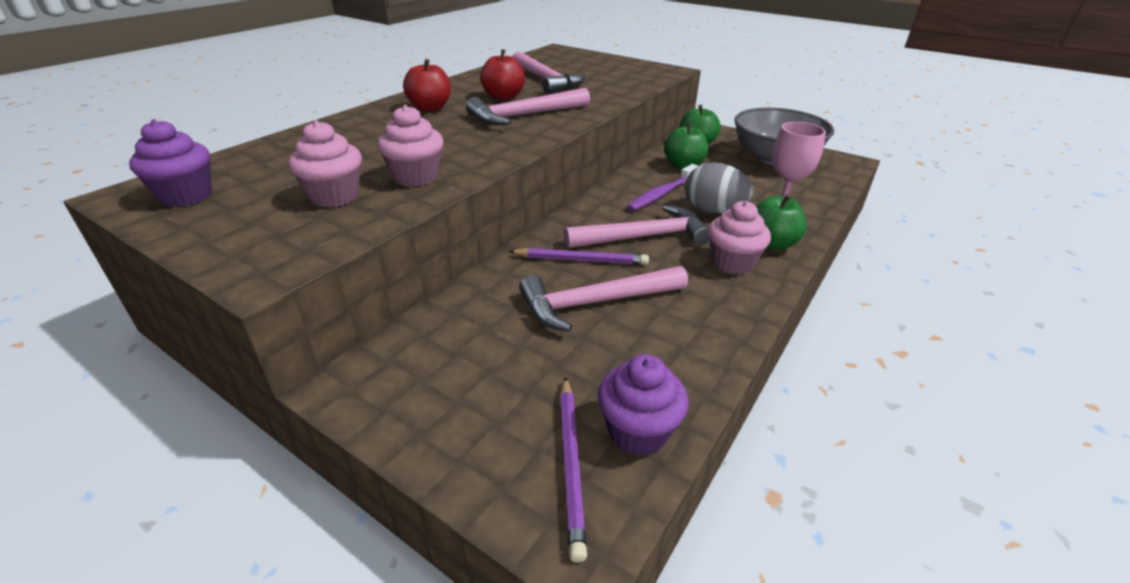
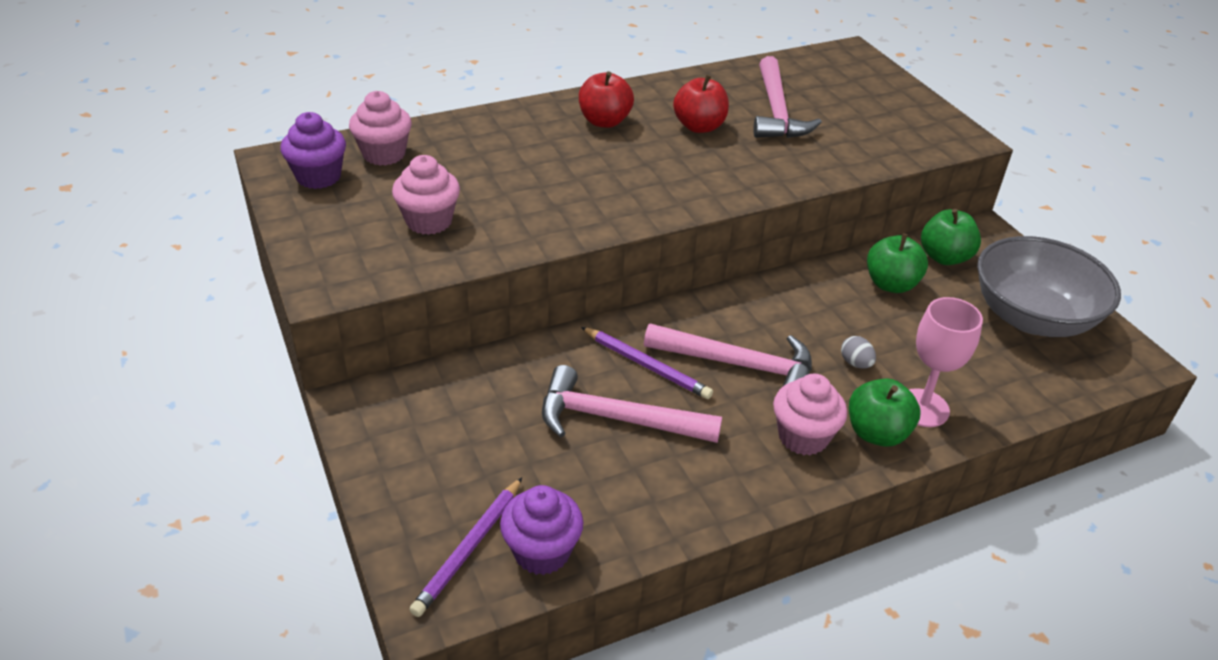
camera: 30 degrees right, 5 degrees up
pink cupcake [378,105,444,187] -> pink cupcake moved to [349,91,412,166]
pink hammer [466,88,590,125] -> none
purple toothbrush [627,164,698,211] -> none
grey egg [685,162,753,213] -> grey egg [841,336,876,369], size x0.47

